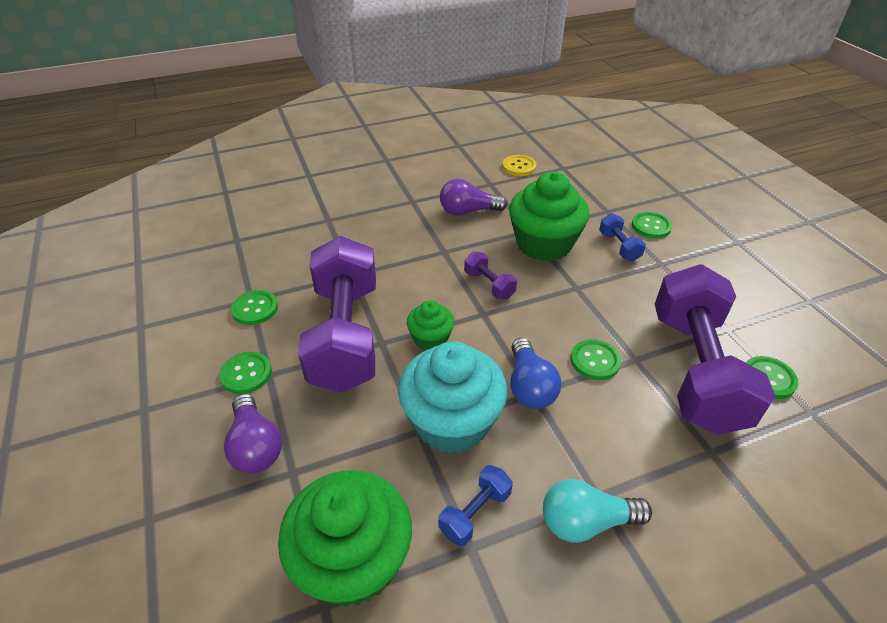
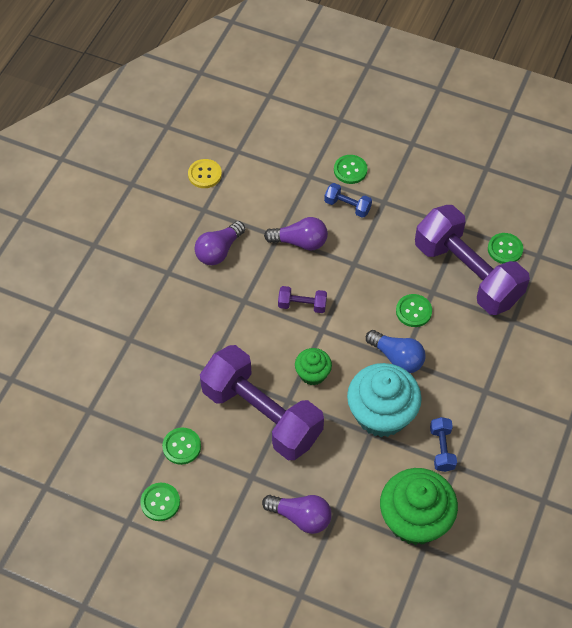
camera: 45 degrees left, 15 degrees up
green button [219,352,272,394] -> green button moved to [140,483,180,521]
green cupcake [509,172,590,261] -> purple light bulb [264,217,328,251]
turquoise light bulb [543,479,652,543] -> none

